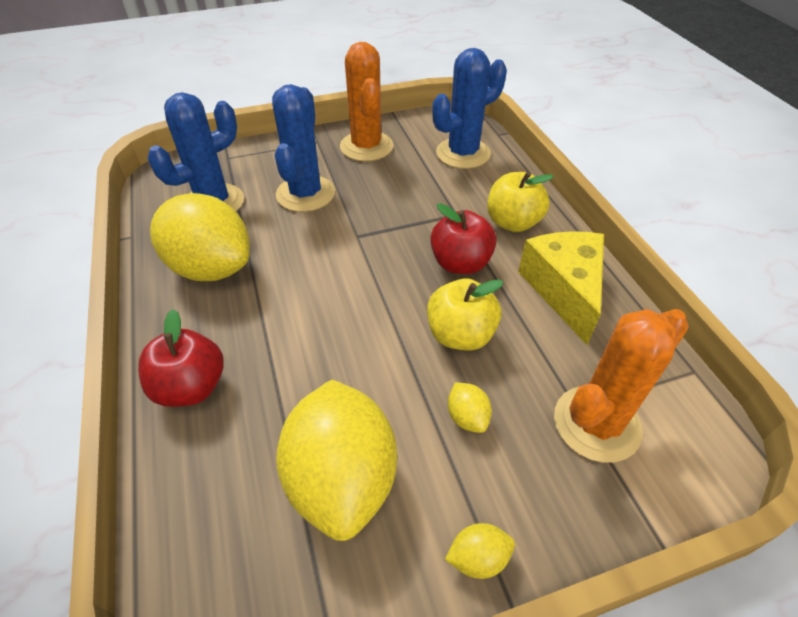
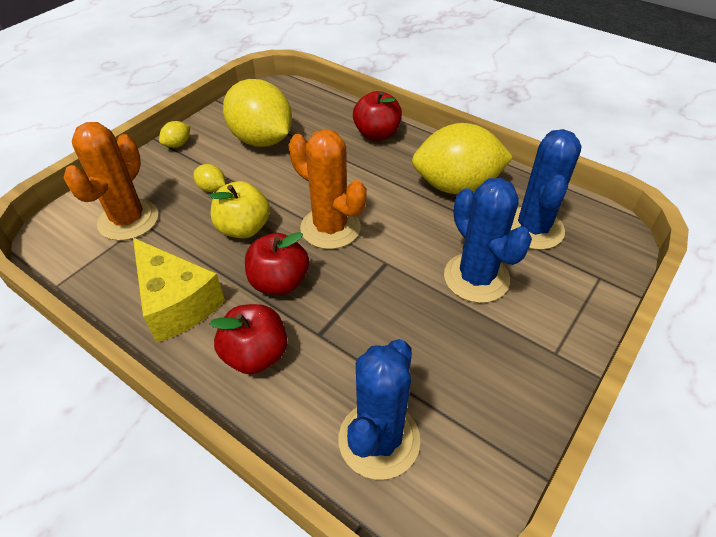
camera: 145 degrees right, 0 degrees up
orange cactus [340,42,394,161] -> orange cactus moved to [288,129,367,249]
yellow apple [487,172,554,232] -> red apple [210,304,287,374]

